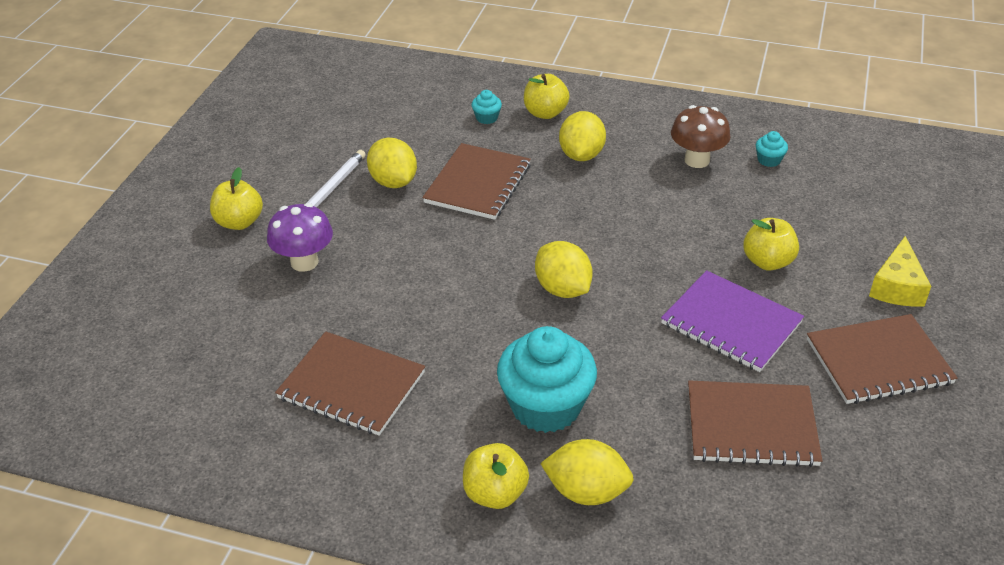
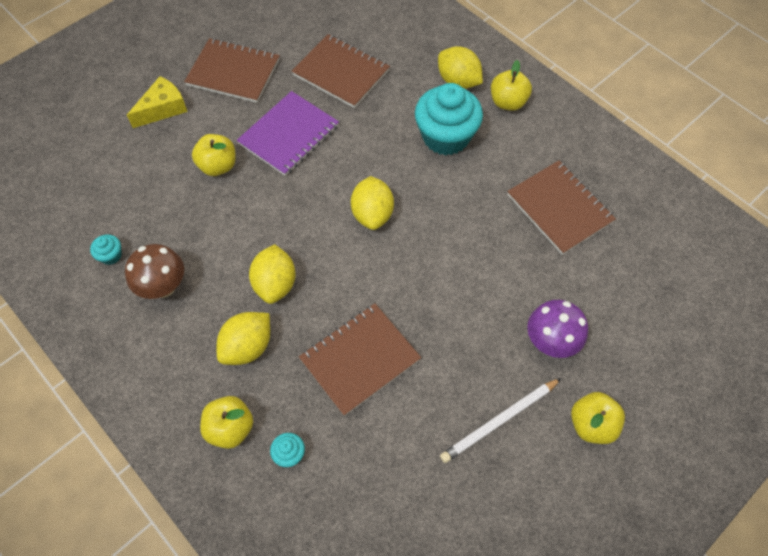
camera: 150 degrees left, 20 degrees up
yellow lemon [367,138,417,188] -> yellow lemon moved to [249,244,296,304]
purple notebook [661,270,804,372] -> purple notebook turned 60 degrees clockwise [237,91,339,176]

